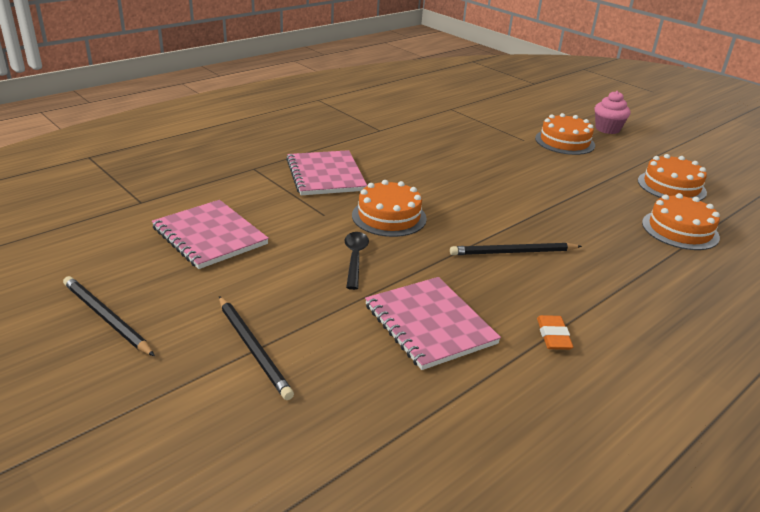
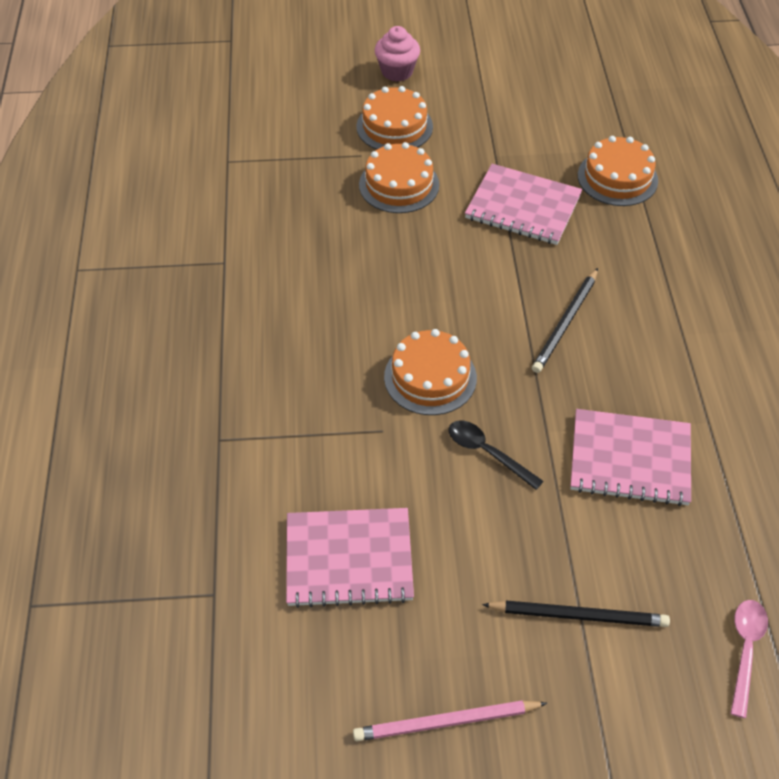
camera: 50 degrees left, 20 degrees up
black pencil [63,276,155,356] -> pink pencil [353,700,547,741]
pink notebook [286,150,367,195] -> pink notebook moved to [465,164,582,245]
orange eraser [537,315,573,350] -> none
orange cake [638,154,707,201] -> orange cake moved to [359,142,439,213]
none -> pink spoon [730,600,768,718]

